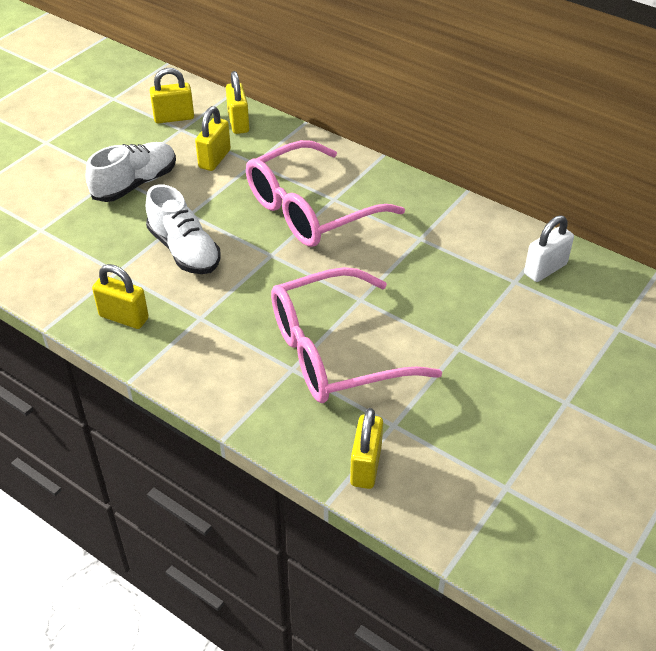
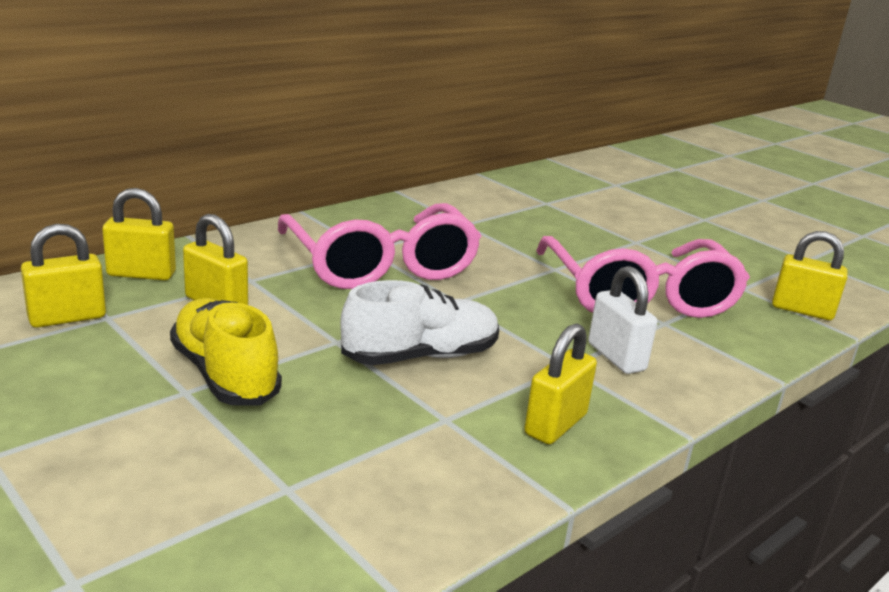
camera: 80 degrees left, 20 degrees down
white shoe [86,142,176,202] -> yellow shoe [170,298,282,405]
yellow padlock [150,68,194,123] -> yellow padlock turned 60 degrees clockwise [21,224,106,328]
white padlock [524,215,574,282] -> white padlock moved to [588,266,658,374]

